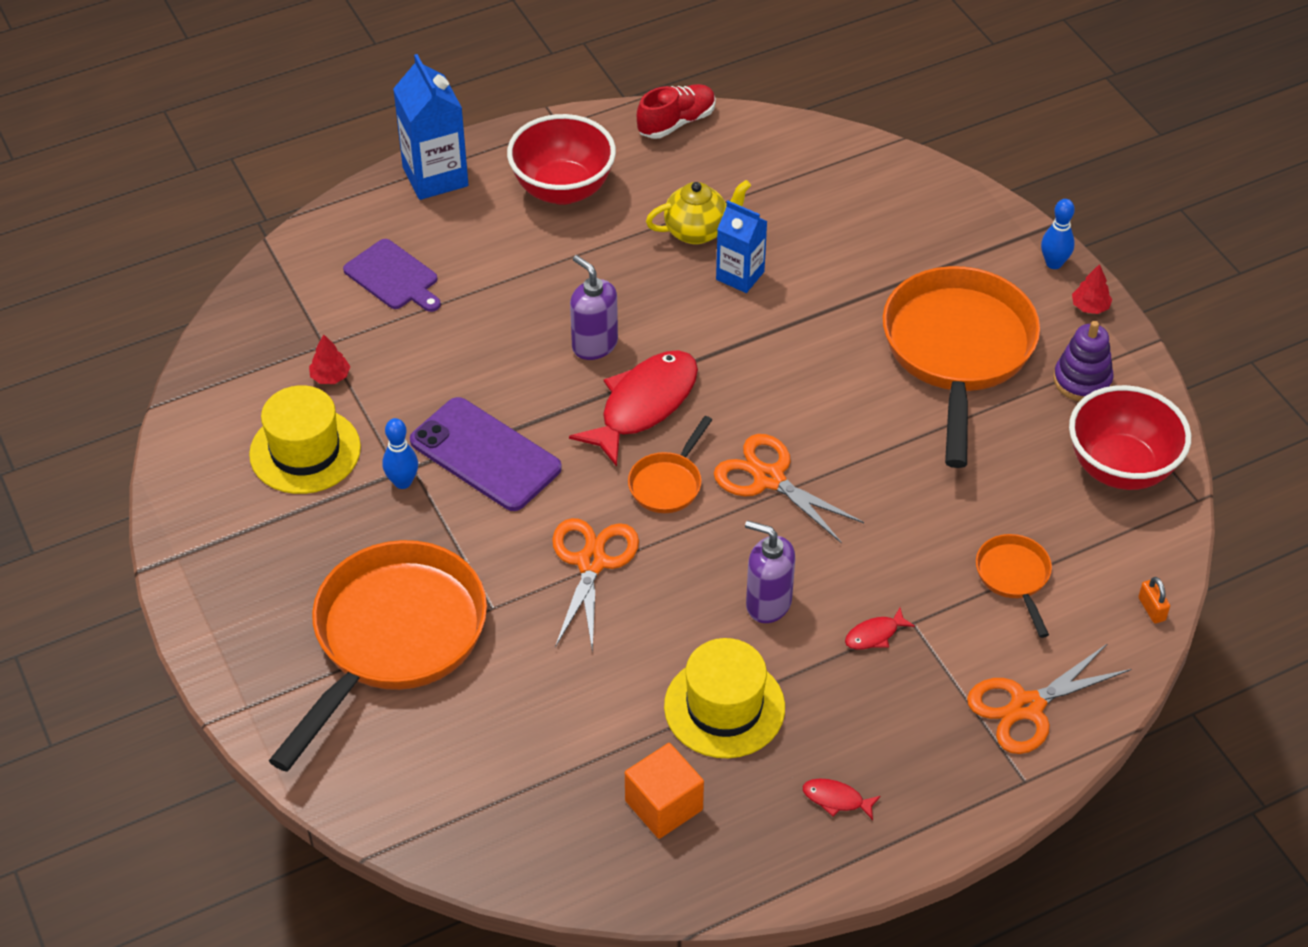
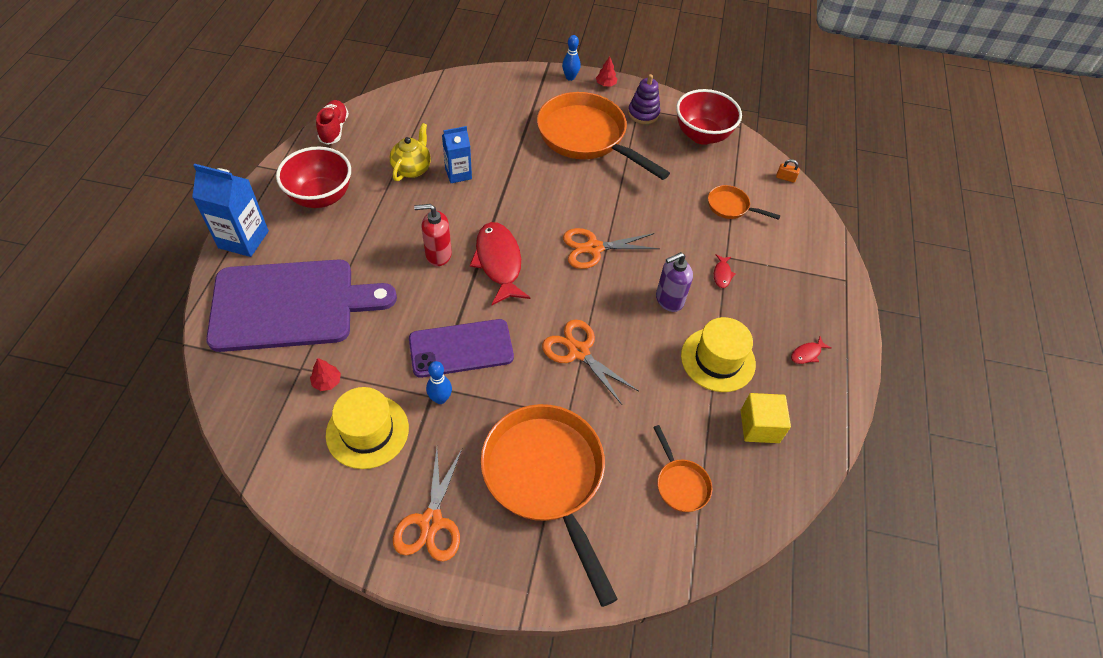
camera: 55 degrees left, 5 degrees up
purple cutting board [343,239,441,312] -> purple cutting board [206,259,397,352], size x2.29
purple soap dispenser [570,255,618,360] -> red soap dispenser [414,204,452,266]
orange cube [625,743,704,839] -> yellow cube [740,393,791,443]
orange pan [628,416,712,513] -> orange pan moved to [653,425,712,512]
orange scissors [967,643,1131,754] -> orange scissors moved to [393,448,462,562]

